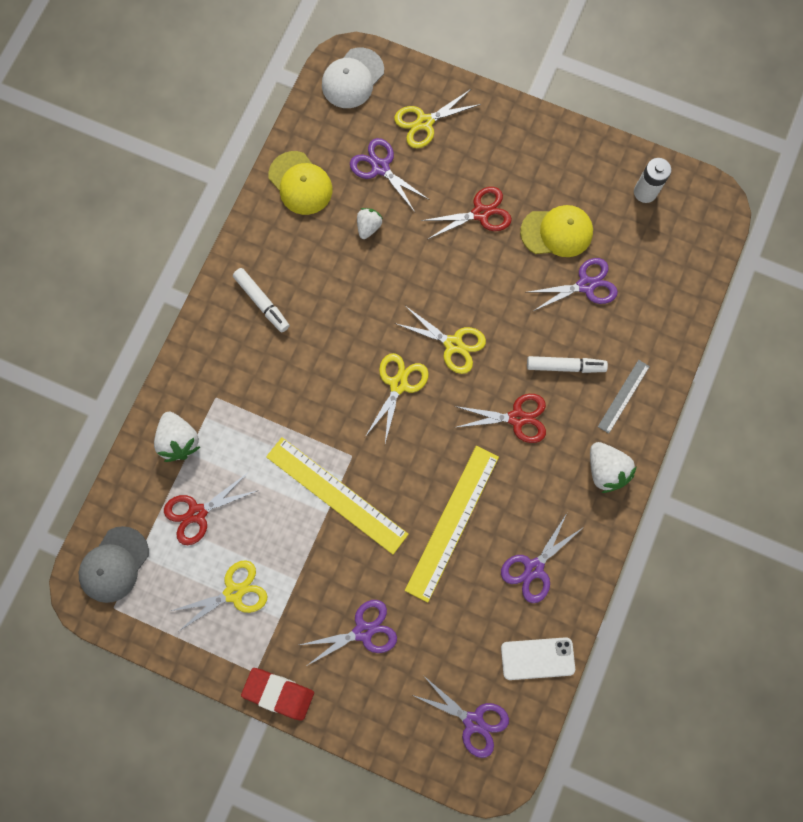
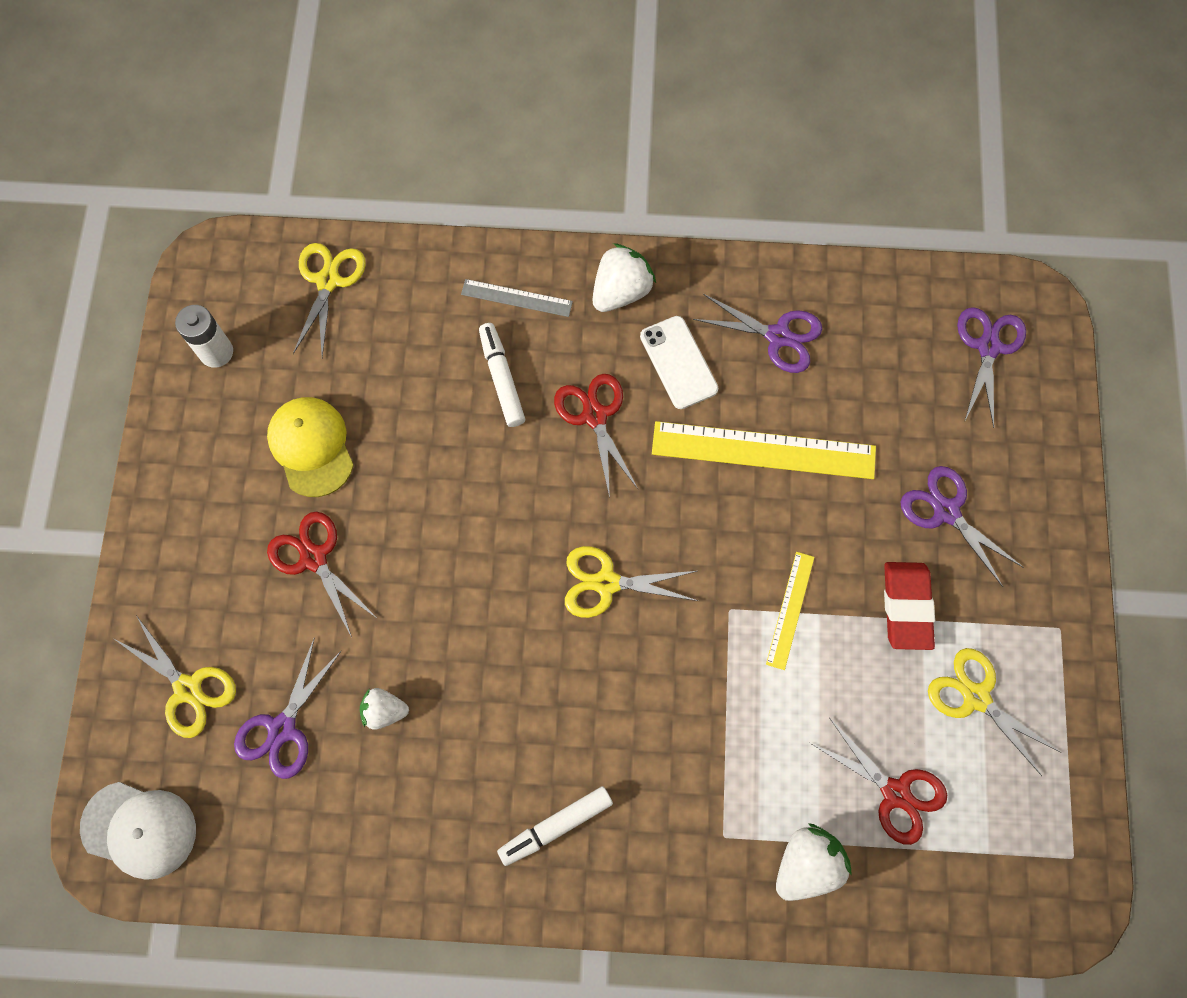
camera: 110 degrees left, 5 degrees down
grey cap [79,526,149,603] -> none
white marker [233,268,289,332] -> white marker turned 150 degrees counterclockwise [497,786,613,866]
red eraser [241,668,314,721] -> red eraser moved to [884,562,935,650]
yellow ruler [266,437,408,554] -> yellow ruler [766,552,815,670], size x0.52
yellow cap [268,151,332,215] -> none
yellow scissors [395,307,486,374] -> yellow scissors moved to [293,243,366,357]
white phone [501,637,575,680] -> white phone moved to [640,316,718,409]
purple scissors [528,258,618,312] -> none

